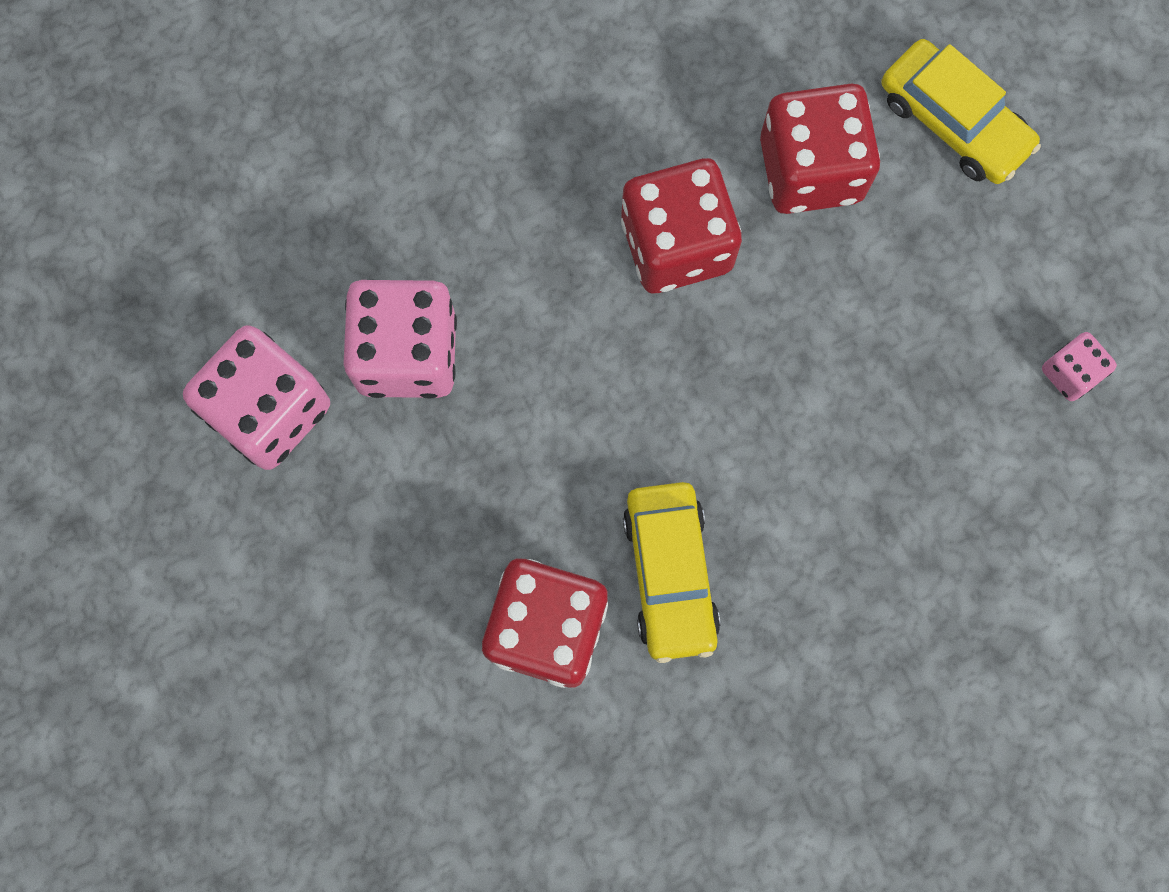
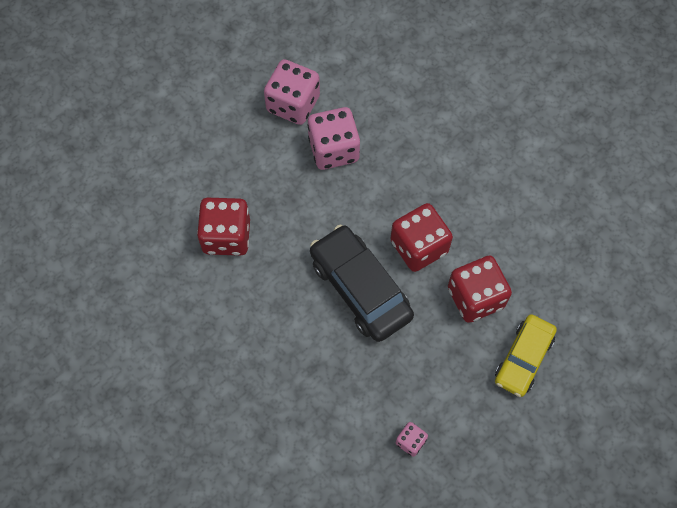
camera: 75 degrees right, 10 degrees down
yellow car [623,482,721,663] -> none
none -> black car [310,225,414,342]

